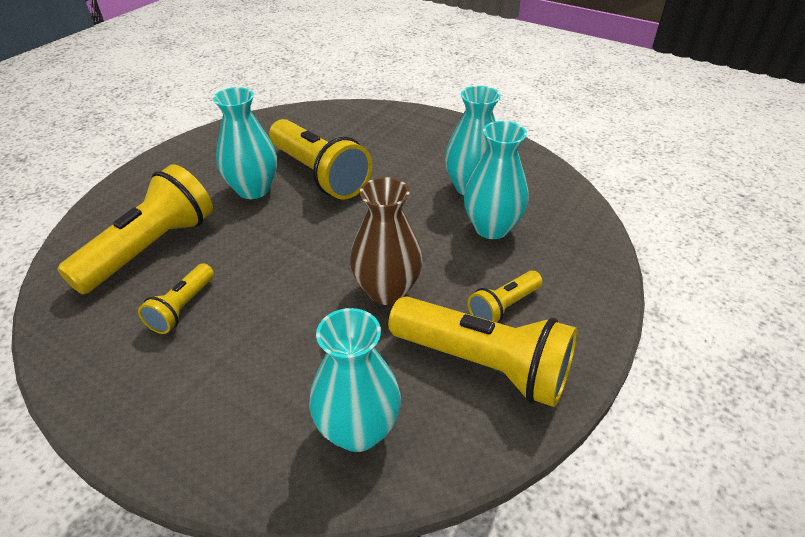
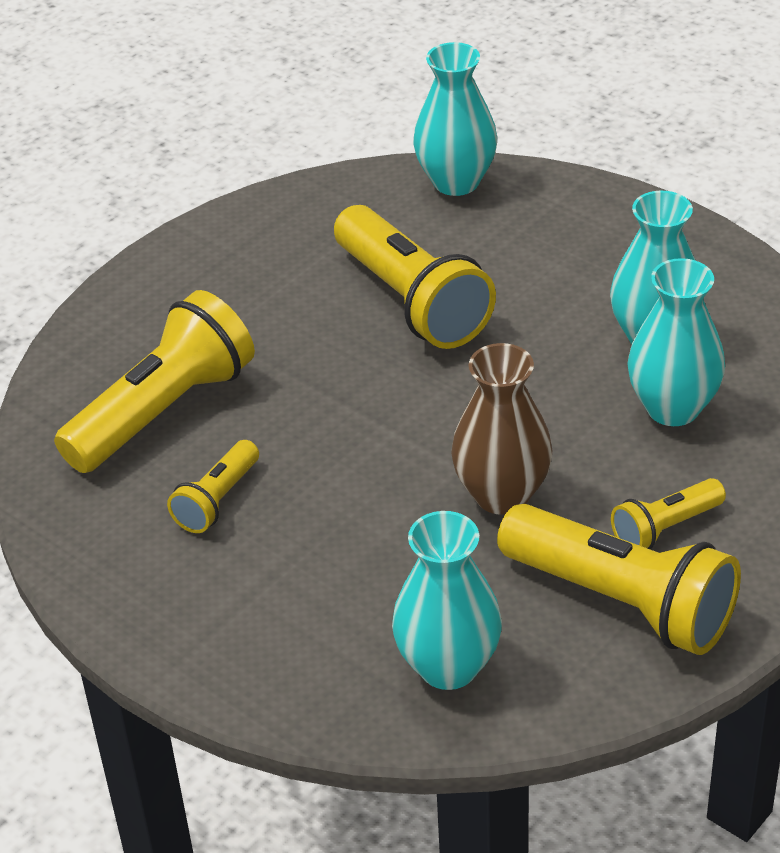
camera: 10 degrees right, 0 degrees up
turquoise vase [213,87,277,199] -> turquoise vase moved to [413,42,497,196]

